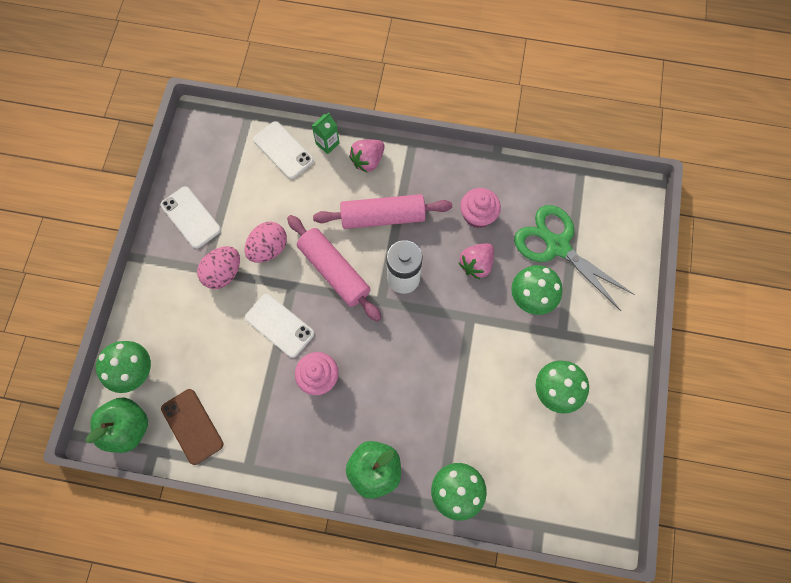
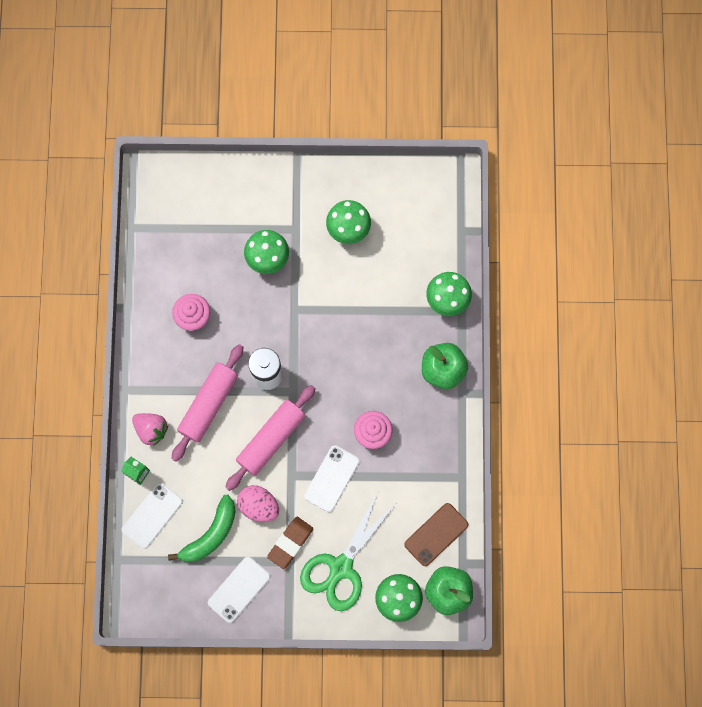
camera: 100 degrees left, 5 degrees up
pink egg [197,246,240,289] -> brown eraser [267,517,313,569]
pink rolling pin [313,194,452,229] -> pink rolling pin turned 45 degrees clockwise [172,344,243,462]
pink strawberry [459,243,494,279] -> none
green scissors [514,205,635,311] -> green scissors moved to [300,492,396,611]
none -> green banana [168,495,236,562]

